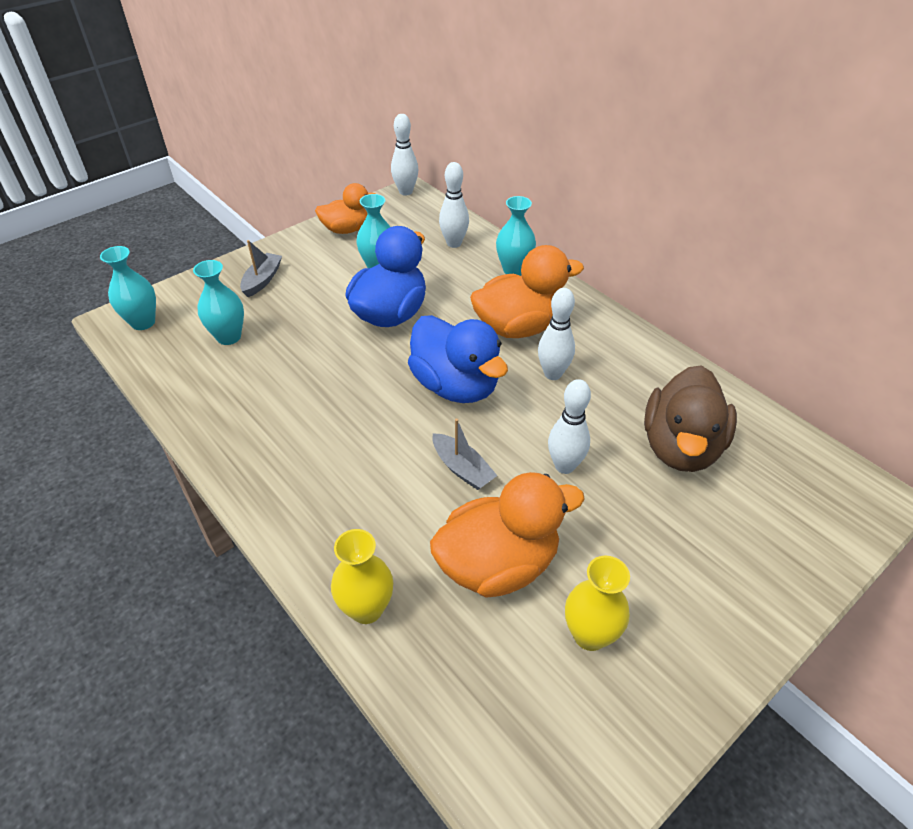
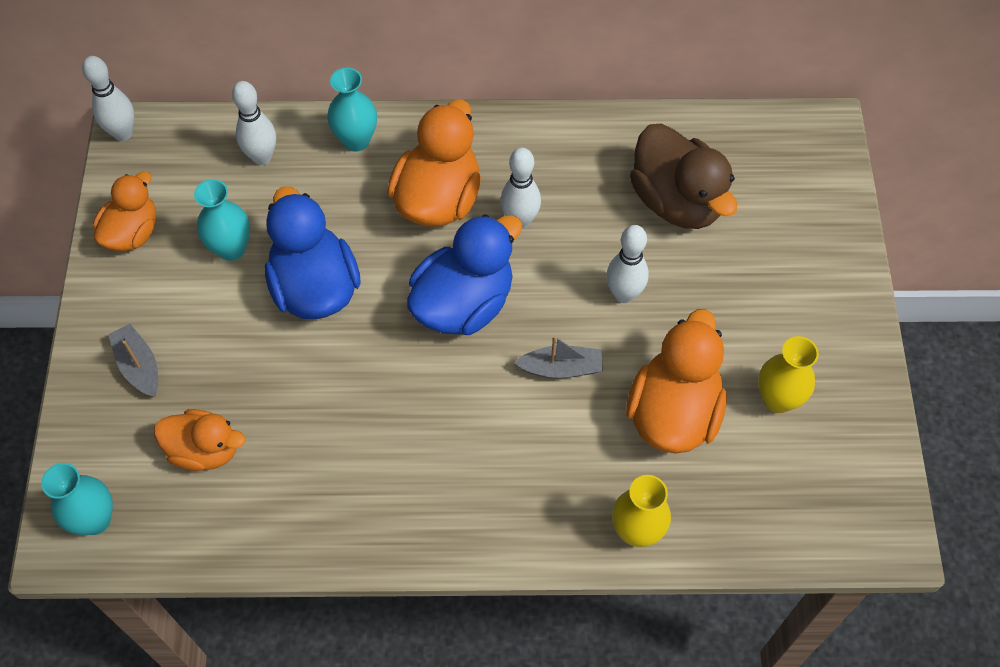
camera: 50 degrees left, 15 degrees up
turquoise vase [193,260,244,345] -> orange duck [154,409,245,471]
blue duck [408,315,508,403] -> blue duck turned 45 degrees counterclockwise [407,214,523,335]

